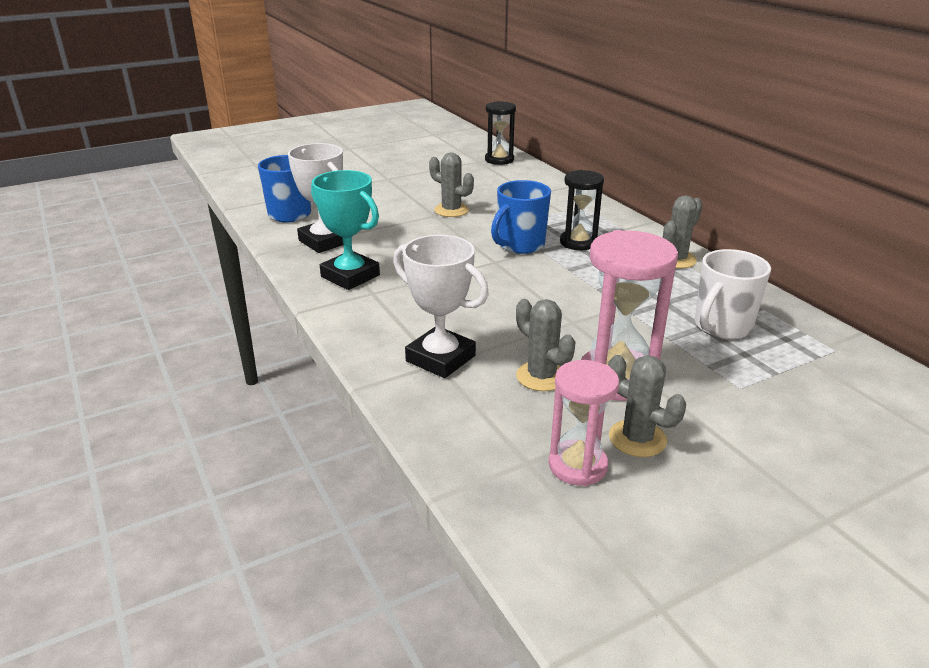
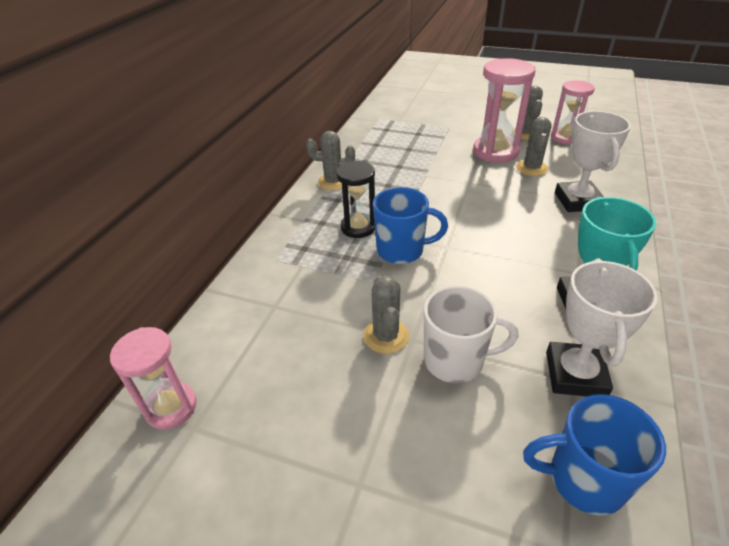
camera: 130 degrees left, 10 degrees up
black hourglass [485,101,516,165] -> pink hourglass [110,327,197,430]
white mug [695,249,771,340] -> white mug moved to [424,286,518,383]

